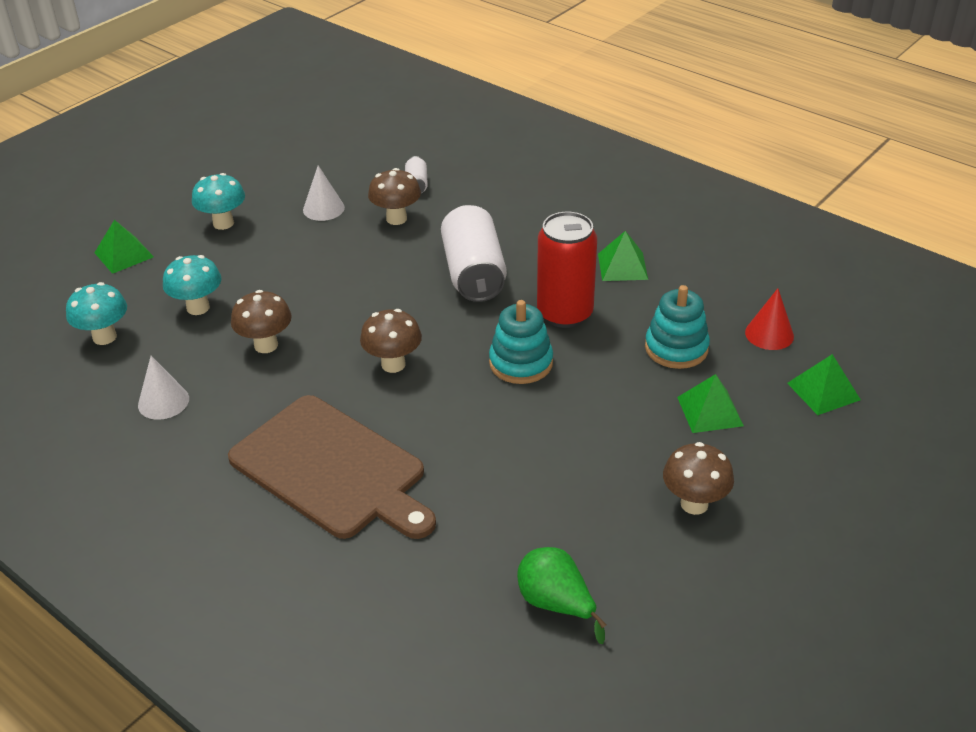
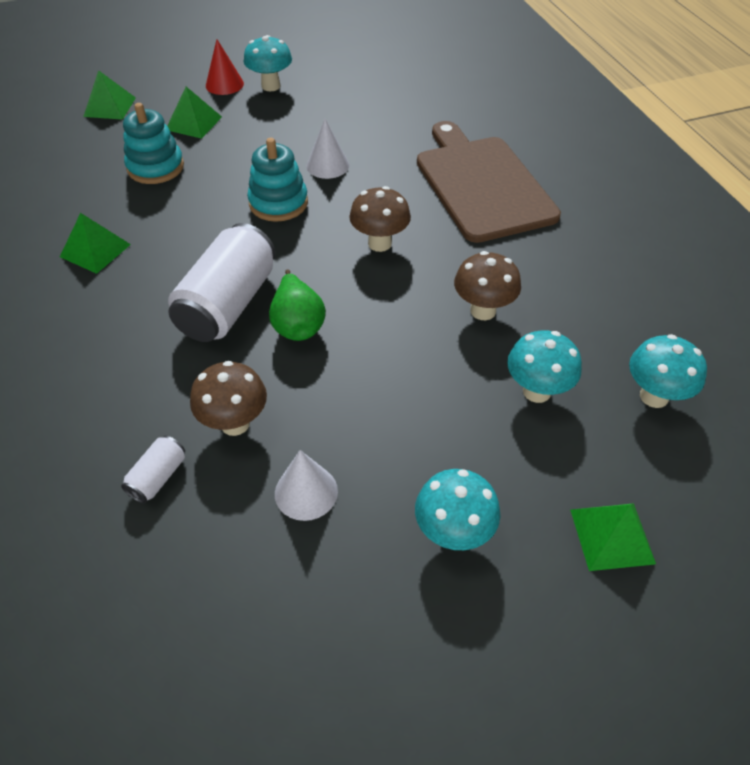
camera: 150 degrees left, 10 degrees up
white cone [138,356,189,420] -> white cone moved to [306,119,349,179]
green pear [517,547,606,644] -> green pear moved to [269,269,326,341]
red can [537,212,597,328] -> none
brown mushroom [663,442,734,515] -> turquoise mushroom [244,35,292,91]
red cone [745,288,794,350] -> red cone moved to [206,39,244,95]

